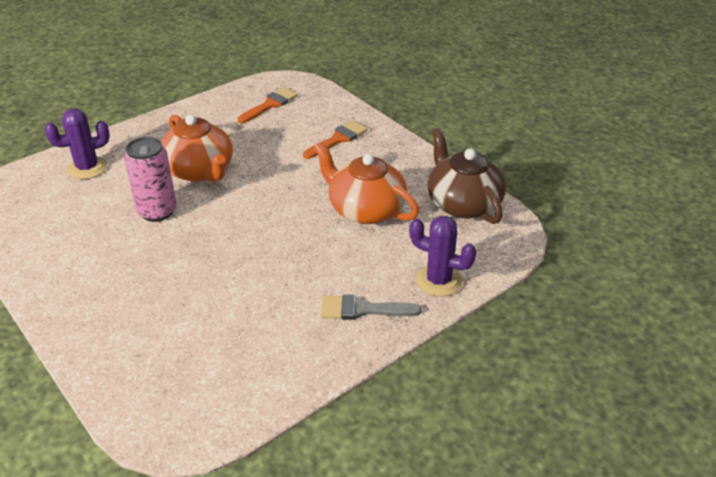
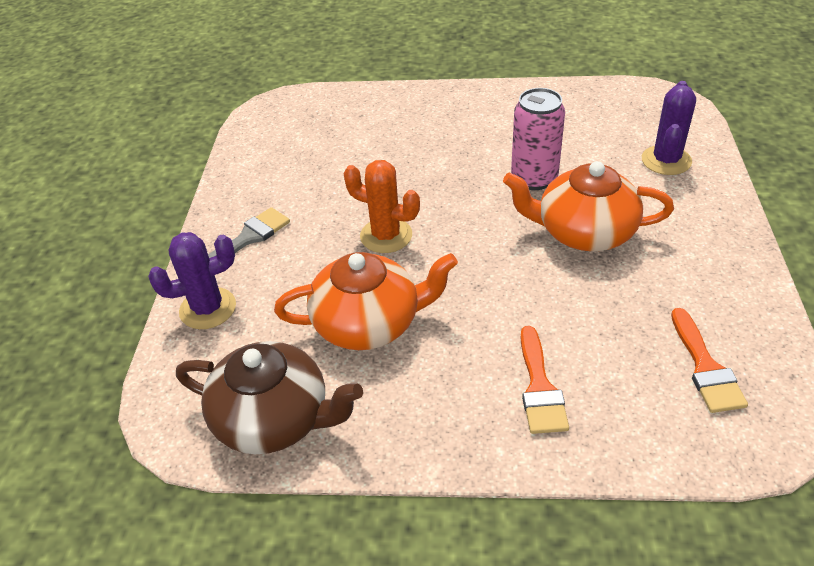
camera: 135 degrees right, 5 degrees up
none -> orange cactus [344,160,420,253]

